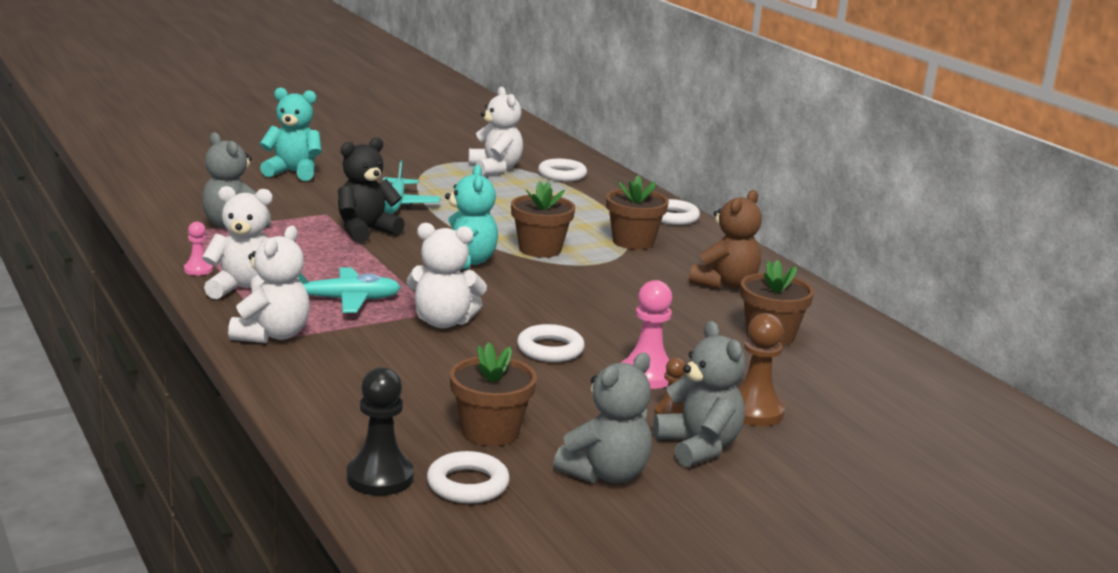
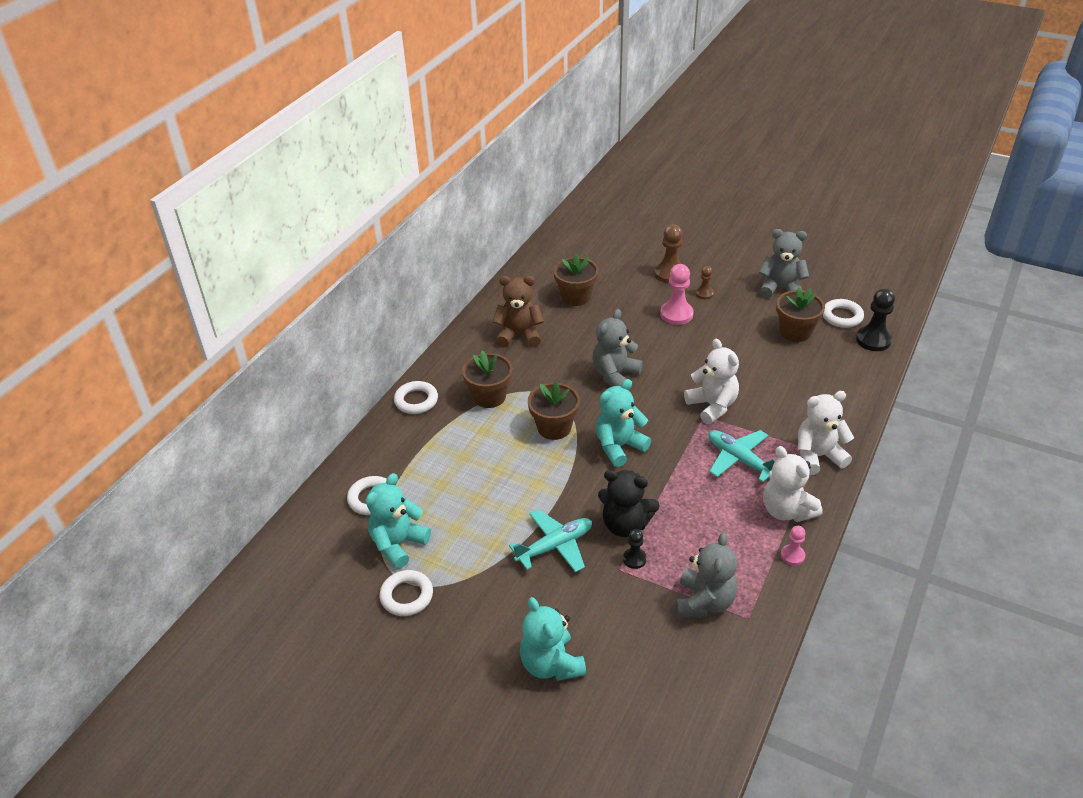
camera: 120 degrees left, 20 degrees up
white teddy bear [468,87,523,176] -> turquoise teddy bear [366,473,431,569]
white ring [517,324,585,362] -> white ring moved to [379,570,433,616]
grey teddy bear [653,321,745,467] -> grey teddy bear moved to [592,309,643,387]
none -> black pawn [623,529,647,569]

